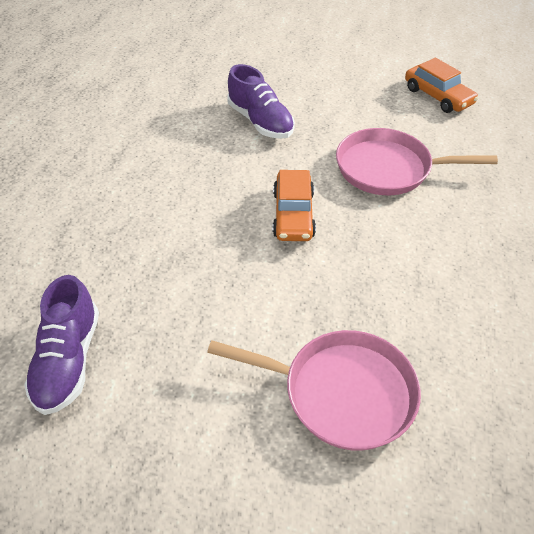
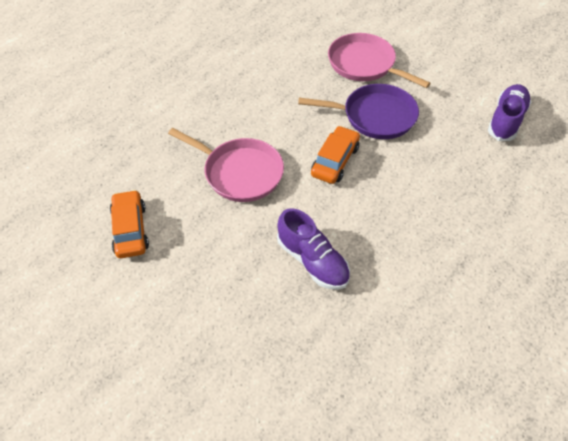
camera: 155 degrees left, 5 degrees up
purple shoe [227,64,295,139] -> purple shoe turned 150 degrees clockwise [277,208,350,290]
none -> purple pan [298,84,419,139]

